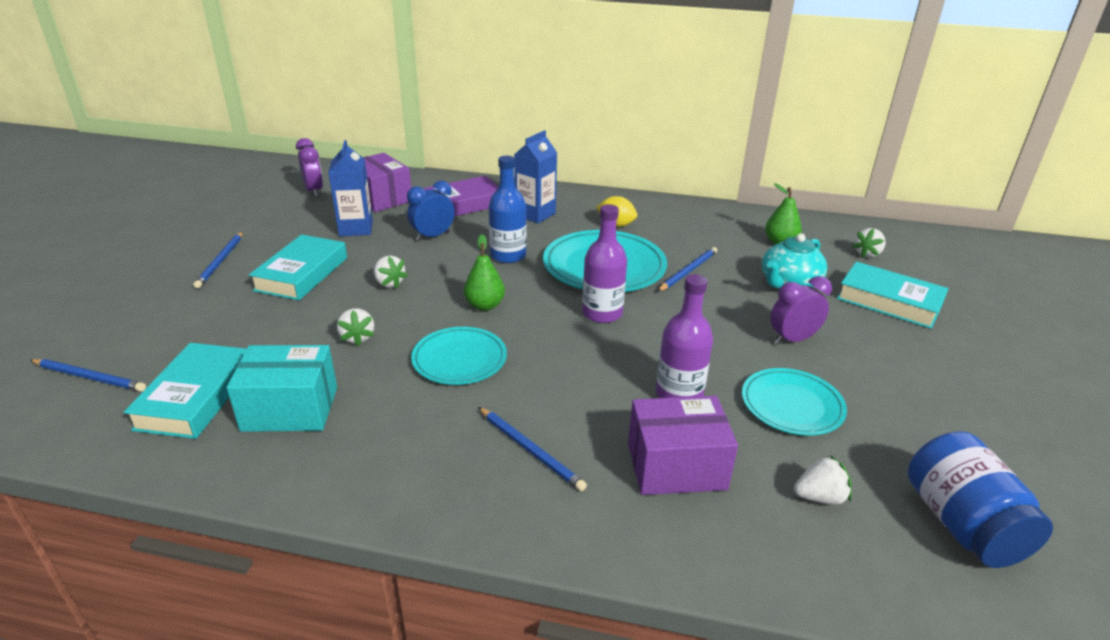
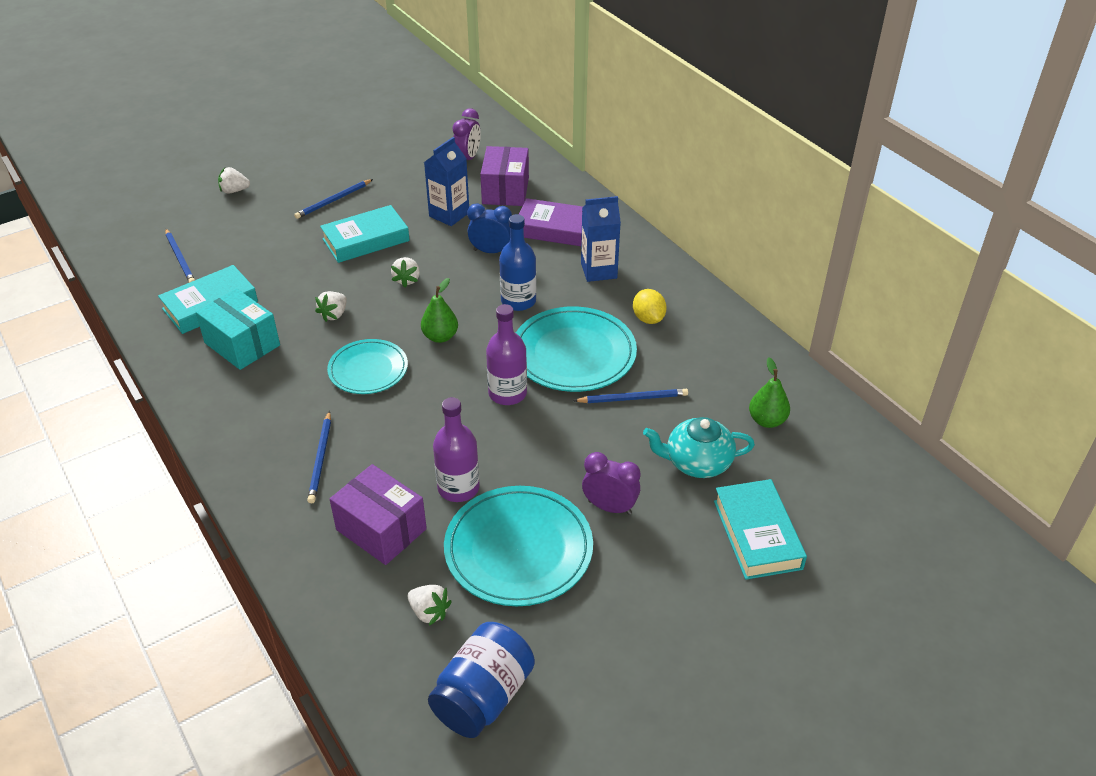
camera: 45 degrees right, 10 degrees up
turquoise plate [742,368,847,436] -> turquoise plate [444,486,593,606], size x1.59
white strawberry [852,228,886,258] -> white strawberry moved to [218,167,250,193]

